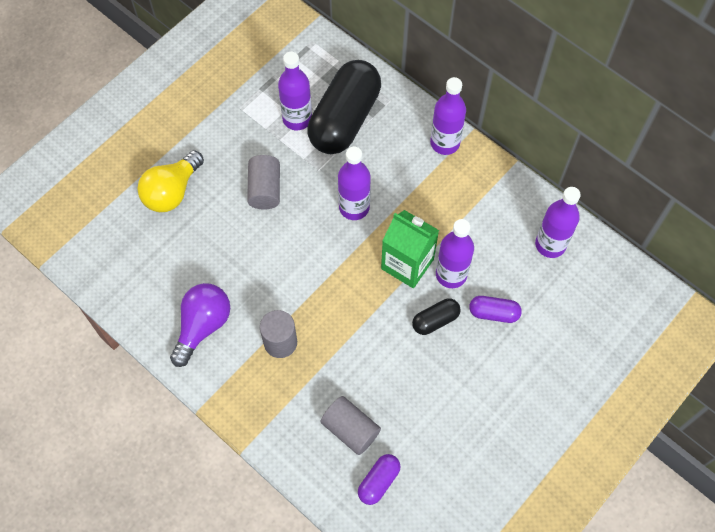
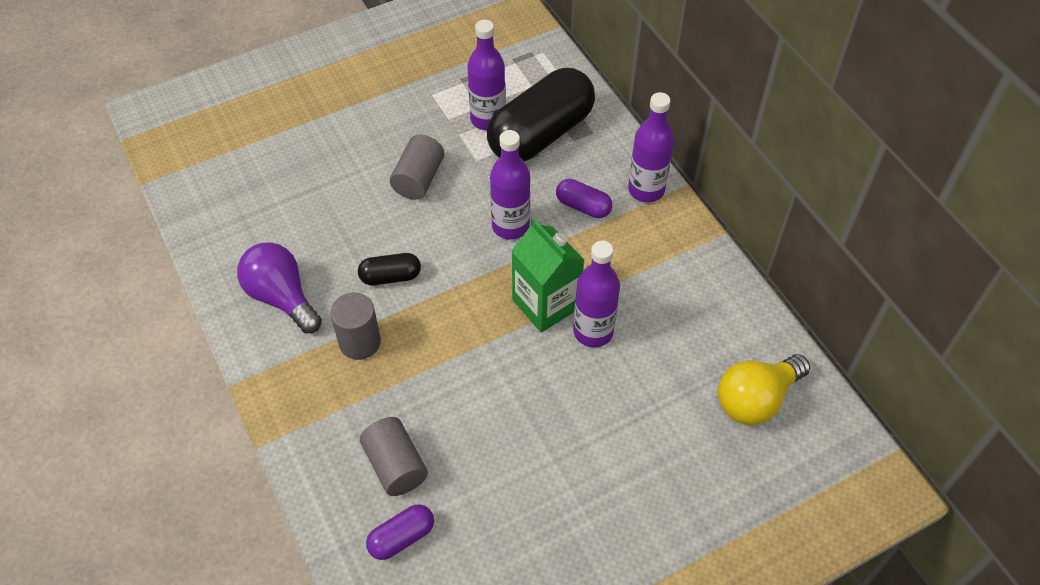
camera: 20 degrees right, 10 degrees down
yellow light bulb [137,150,204,212] -> yellow light bulb moved to [718,354,810,425]
purple light bulb [170,283,230,367] -> purple light bulb turned 90 degrees counterclockwise [237,242,322,333]
black capsule [412,299,461,335] -> black capsule moved to [358,253,421,285]
purple capsule [469,296,522,323] -> purple capsule moved to [556,179,612,218]
purple bottle [535,187,581,258] -> none

